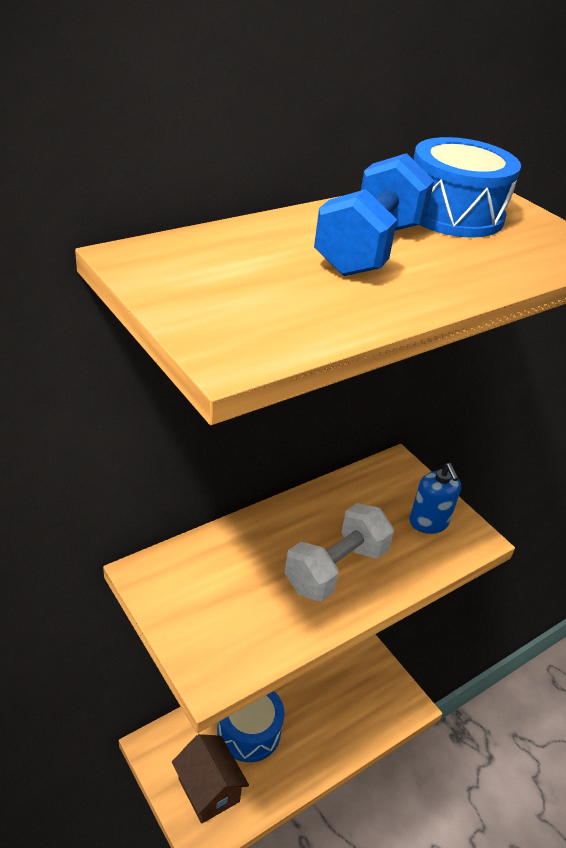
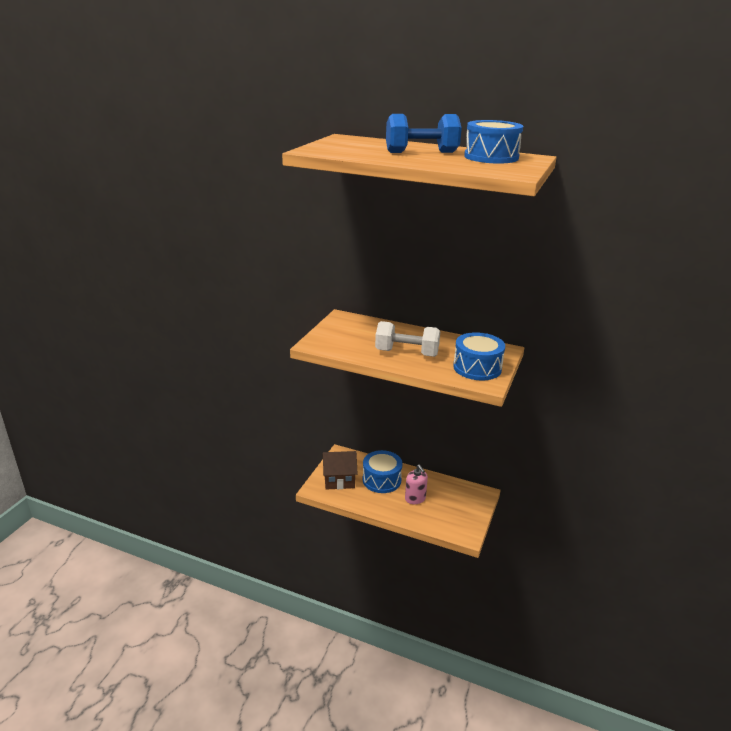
camera: 60 degrees right, 10 degrees down
brown house [172,734,249,824] -> brown house turned 60 degrees clockwise [322,451,358,489]
blue soap dispenser [409,463,461,534] -> blue drum [453,332,505,380]
none -> pink soap dispenser [405,465,428,504]

